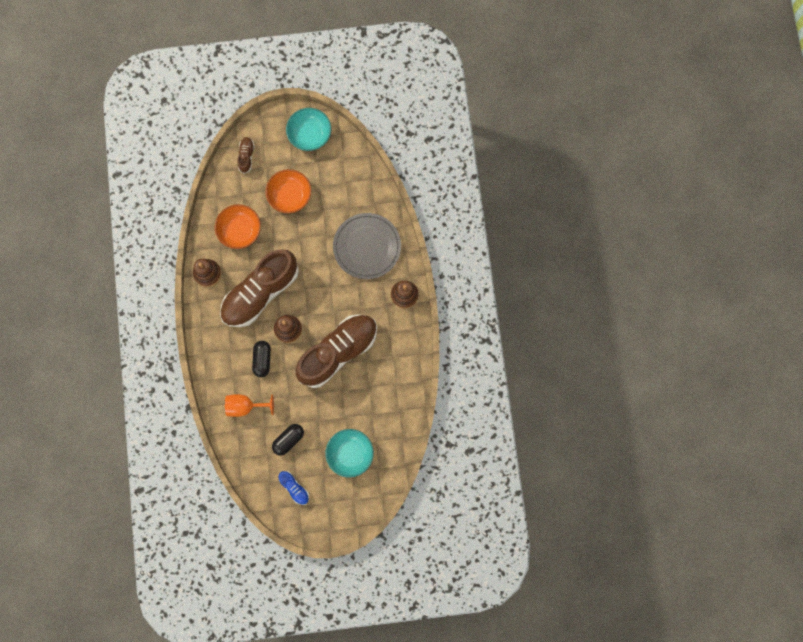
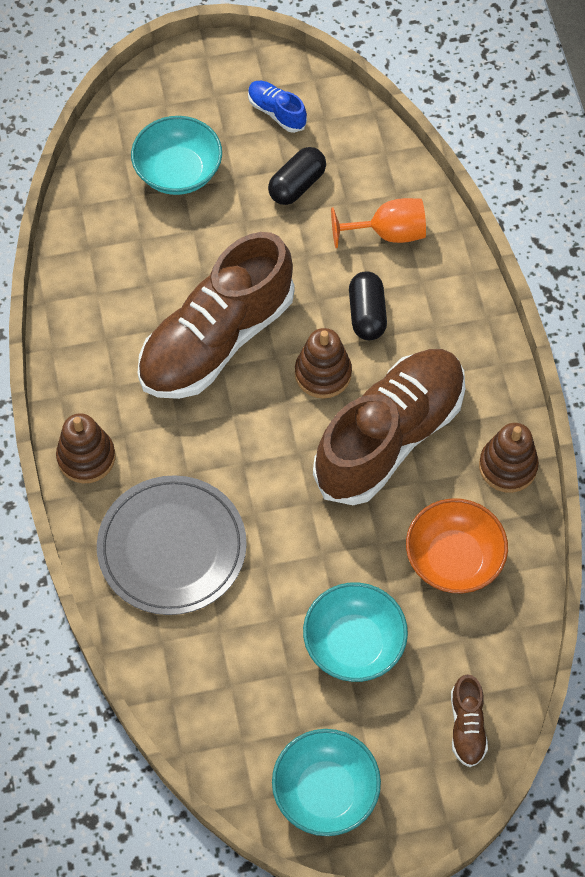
camera: 175 degrees right, 15 degrees down
orange bowl [265,169,312,213] -> turquoise bowl [303,582,408,682]

